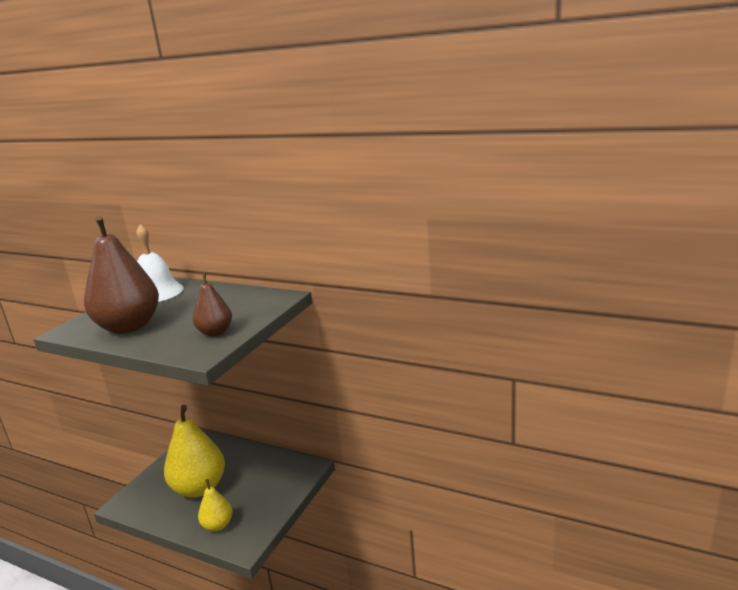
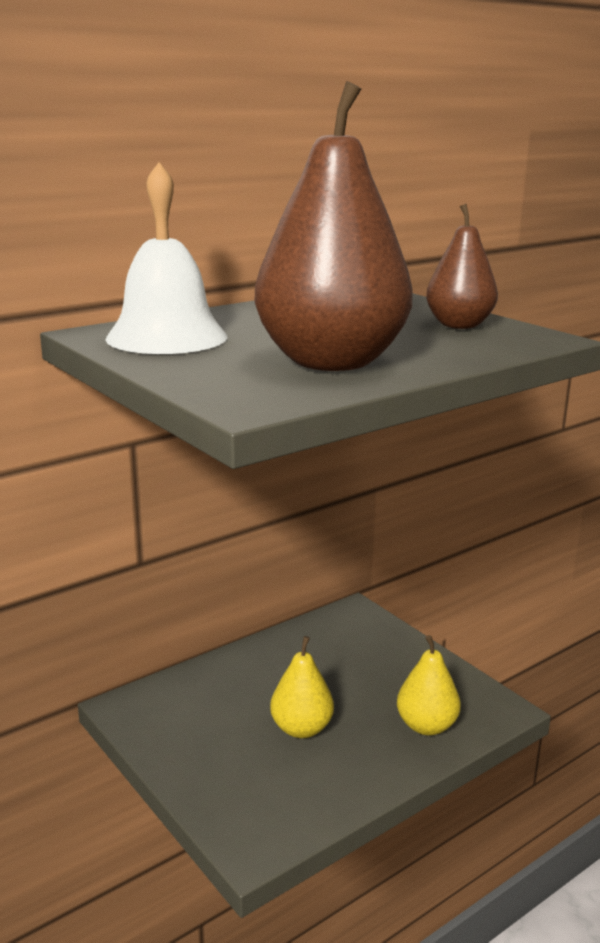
camera: 65 degrees left, 0 degrees up
yellow pear [164,405,225,498] -> yellow pear [270,636,334,738], size x0.53

